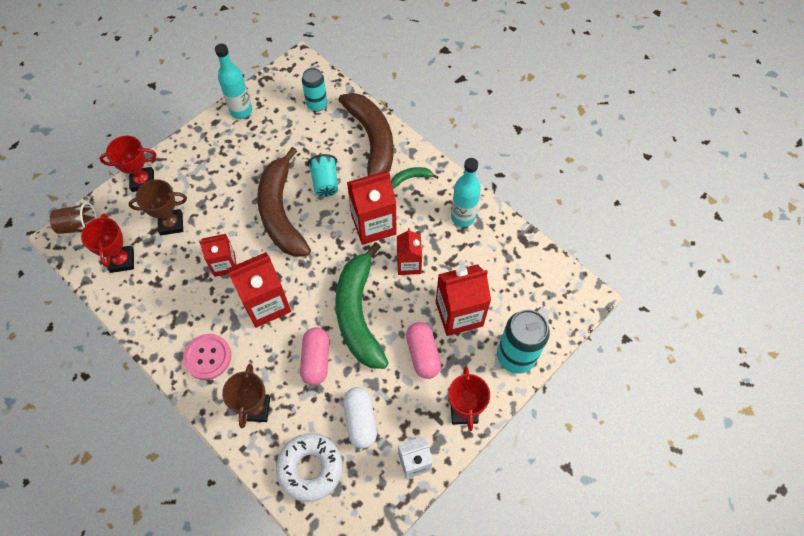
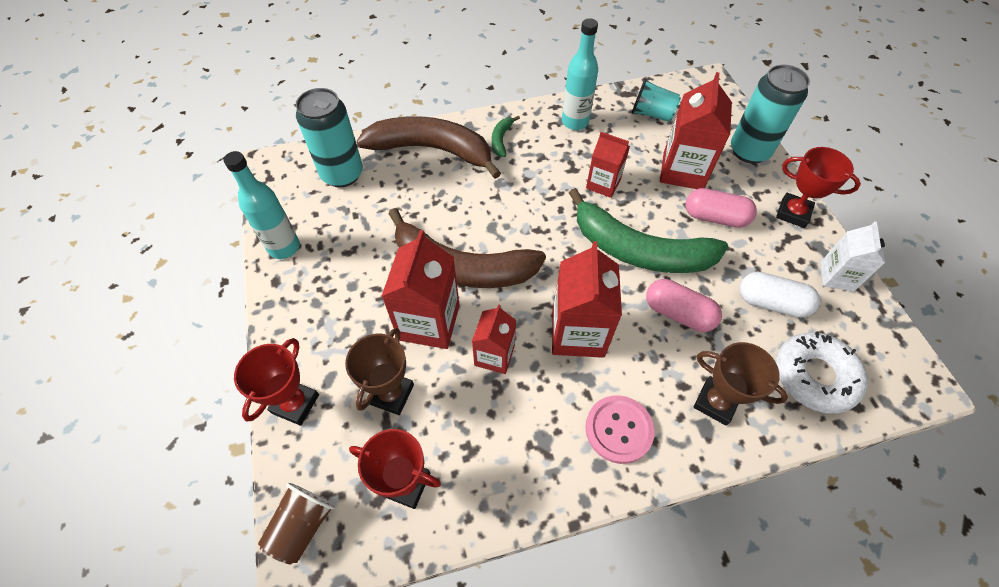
camera: 60 degrees left, 5 degrees down
turquoise can [302,68,327,112] -> turquoise can [296,88,363,187], size x1.57
turquoise cup [307,154,338,197] -> turquoise cup moved to [632,79,681,122]
red carton [347,172,397,245] -> red carton moved to [382,230,460,349]

